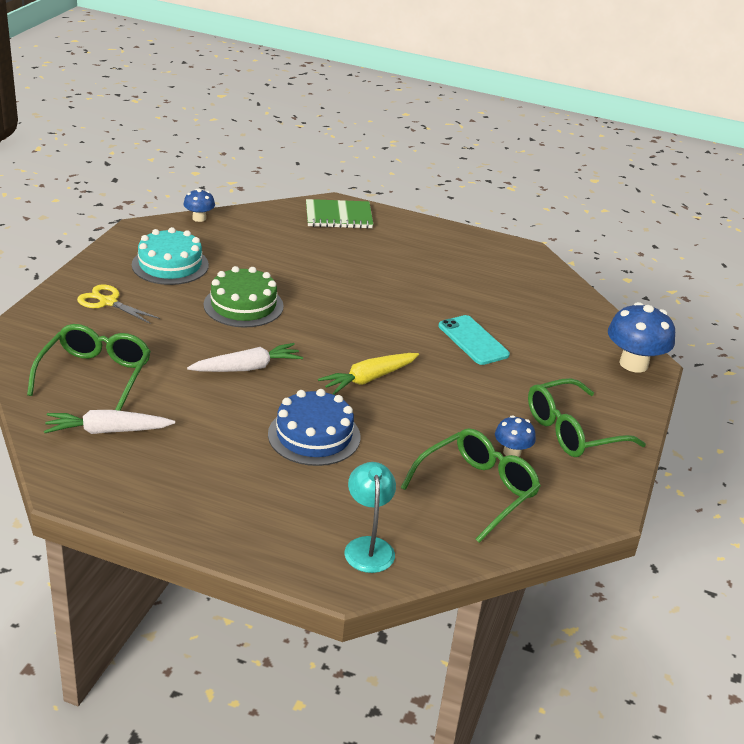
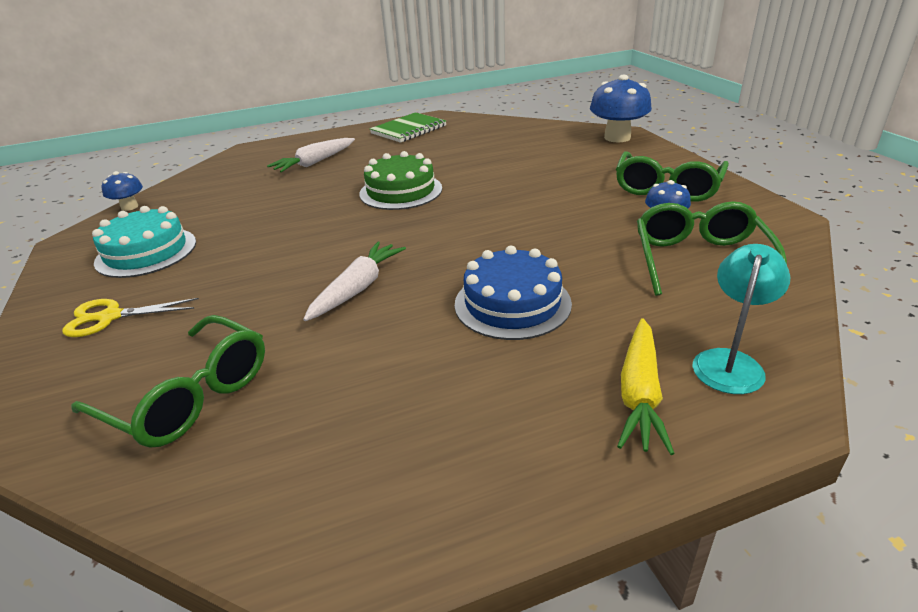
camera: 35 degrees left, 0 degrees up
green glasses [27,324,151,411] -> green glasses turned 150 degrees clockwise [71,315,265,448]
white carrot [44,410,175,434] -> white carrot moved to [267,138,355,173]
green cake [204,266,284,327] -> green cake moved to [359,151,442,210]
green notebook [306,199,373,229] -> green notebook moved to [369,112,446,143]
yellow carrot [318,353,419,395] -> yellow carrot moved to [617,318,675,455]
turquoise lamp [344,462,396,573] -> turquoise lamp turned 75 degrees clockwise [692,244,790,394]
turquoise phone [438,315,510,365] -> none

